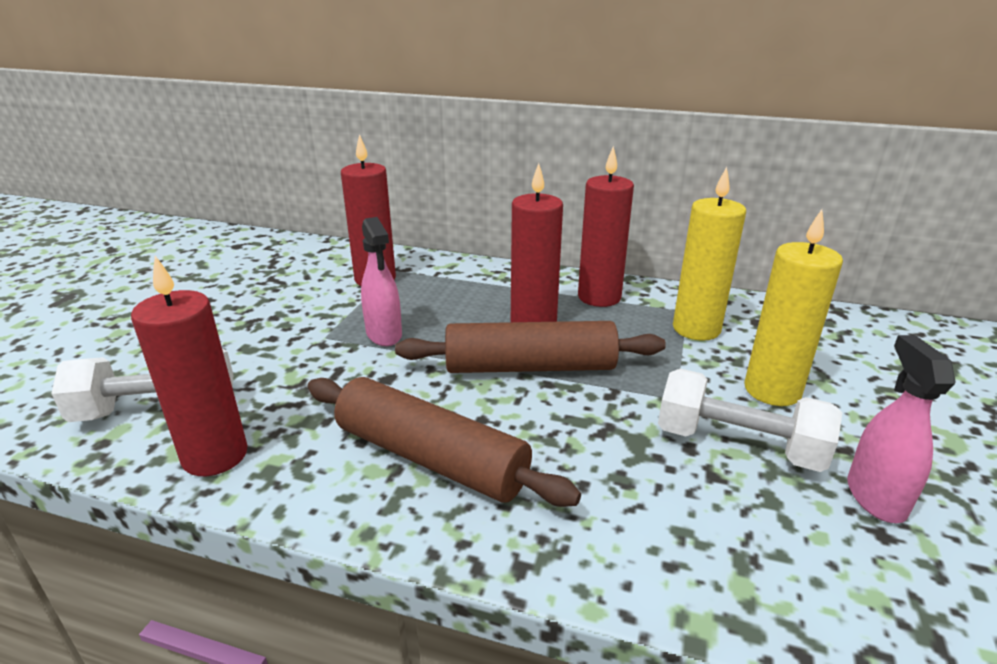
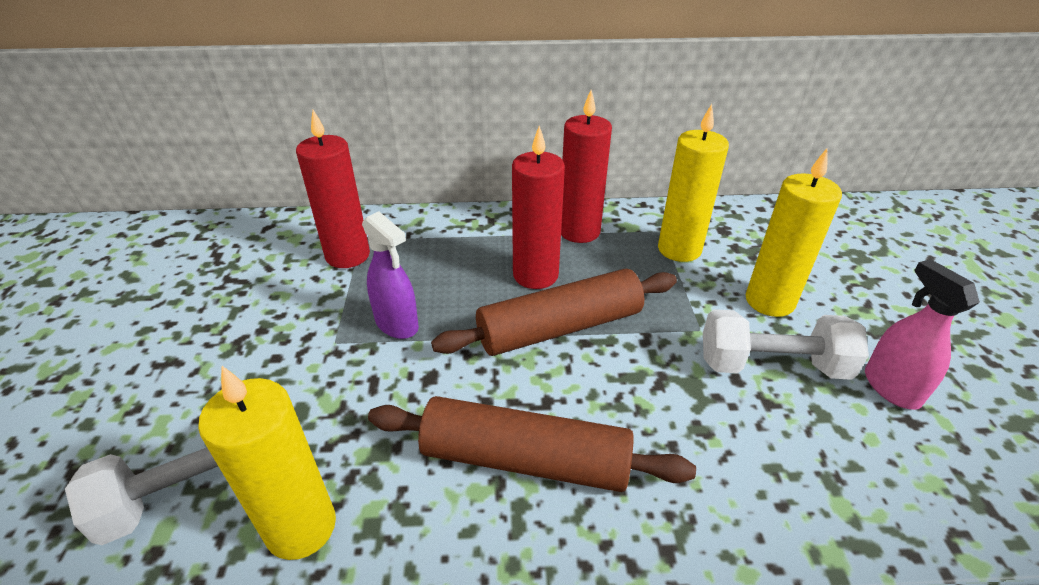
camera: 20 degrees left, 10 degrees up
red candle [131,256,248,476] -> yellow candle [198,366,336,560]
pink spray bottle [361,217,402,346] -> purple spray bottle [362,211,419,339]

